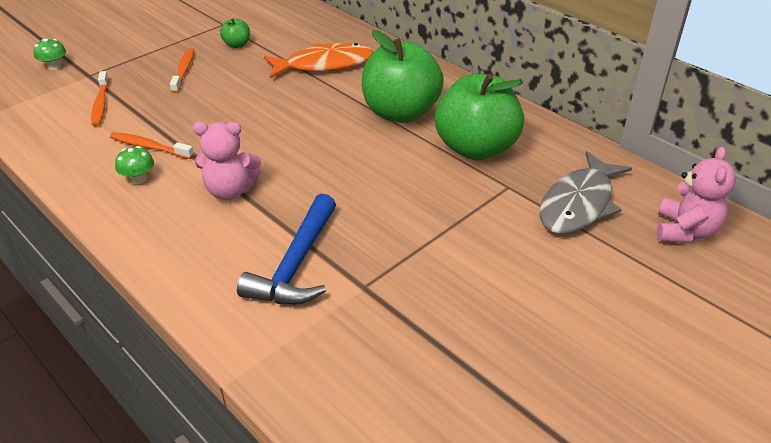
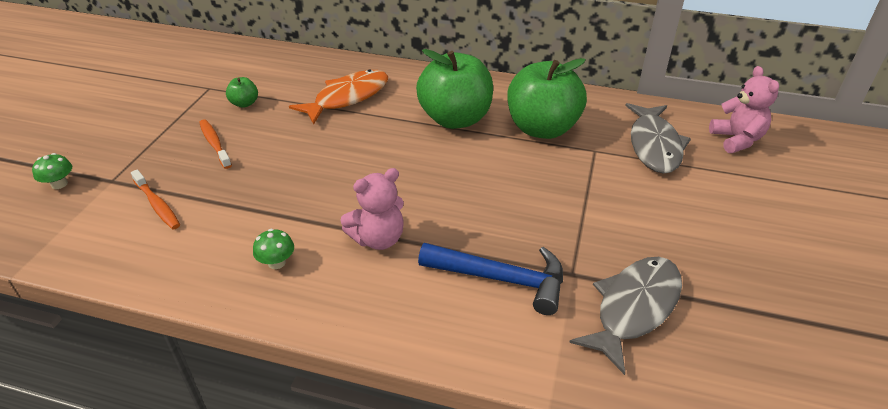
camera: 30 degrees left, 0 degrees up
orange toothbrush [110,132,194,159] -> none
blue hammer [237,193,336,305] -> blue hammer turned 60 degrees counterclockwise [418,243,563,315]
none -> grey fish [569,257,682,375]

